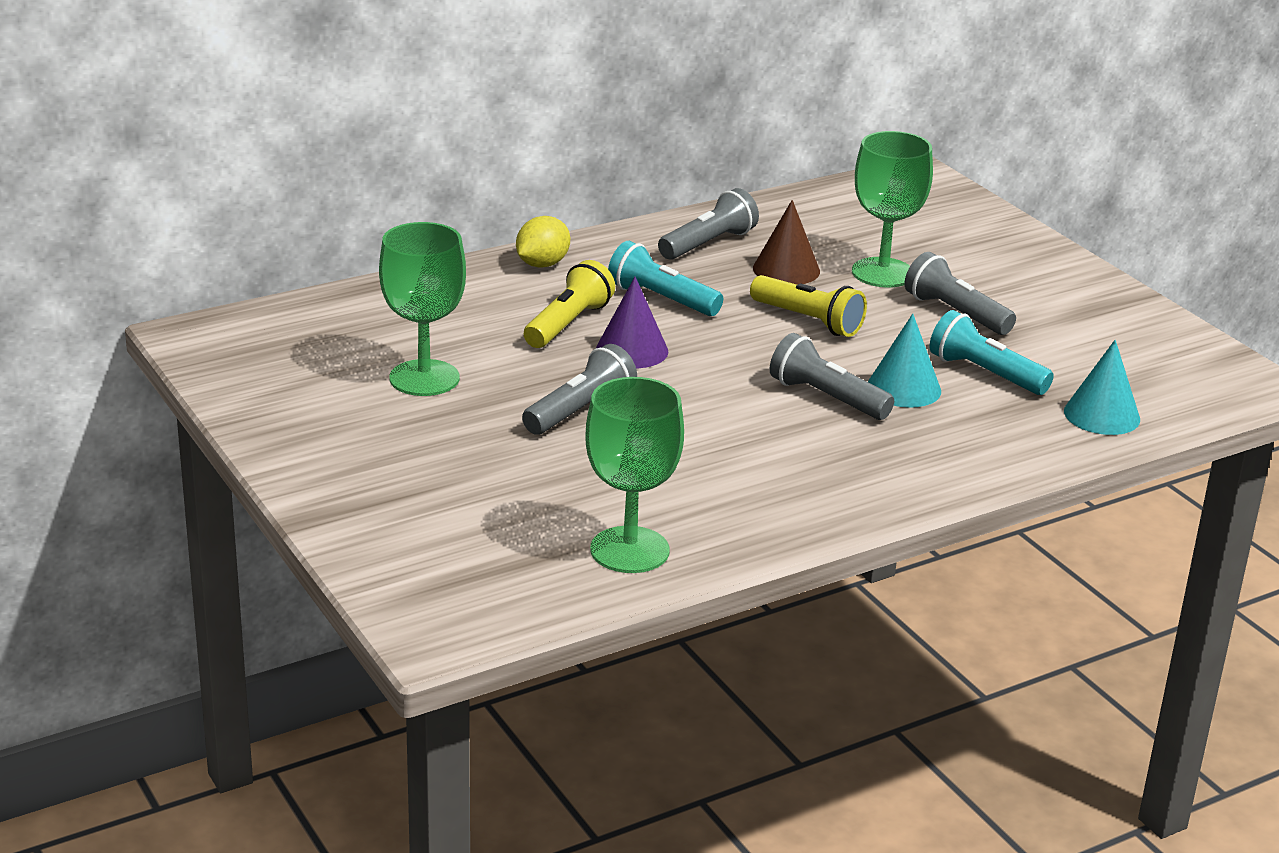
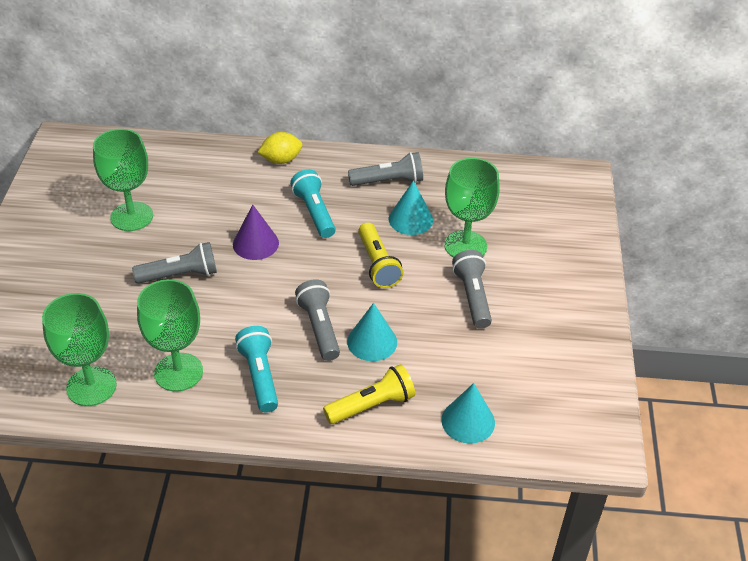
camera: 35 degrees right, 15 degrees up
yellow flashlight [524,260,615,348] -> yellow flashlight moved to [323,364,415,424]
brown cone [753,200,820,285] -> turquoise cone [389,181,433,235]
turquoise flashlight [930,310,1054,395] -> turquoise flashlight moved to [235,326,278,413]
none -> green goblet [137,279,203,392]

